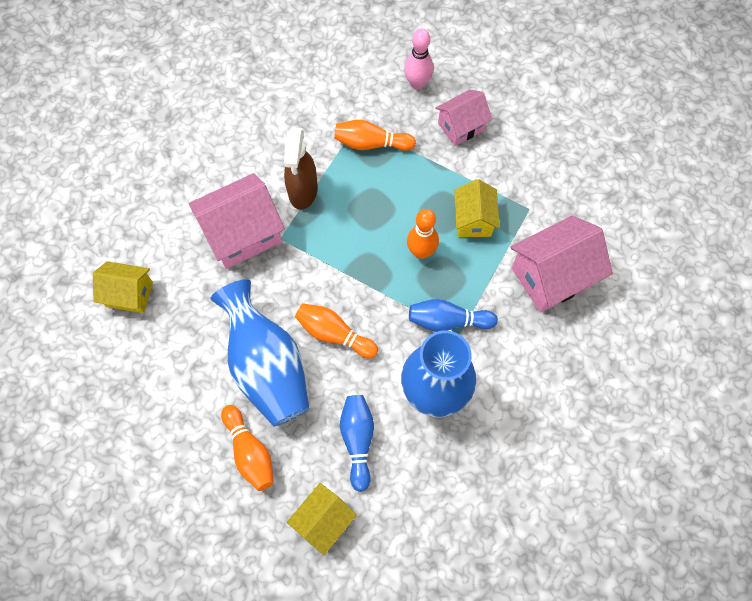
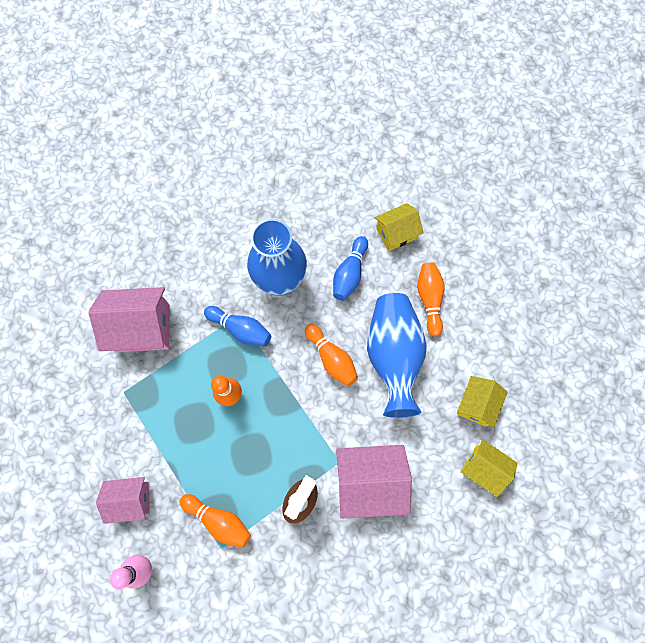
camera: 155 degrees left, 5 degrees up
yellow house [454,179,500,237] -> yellow house moved to [457,376,508,428]

